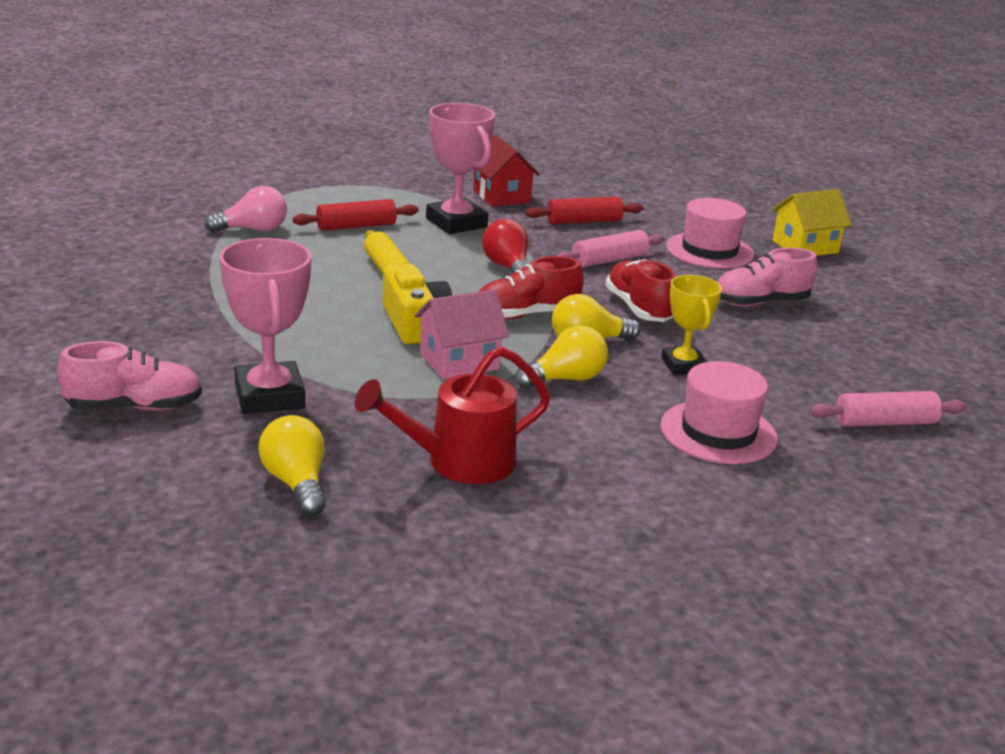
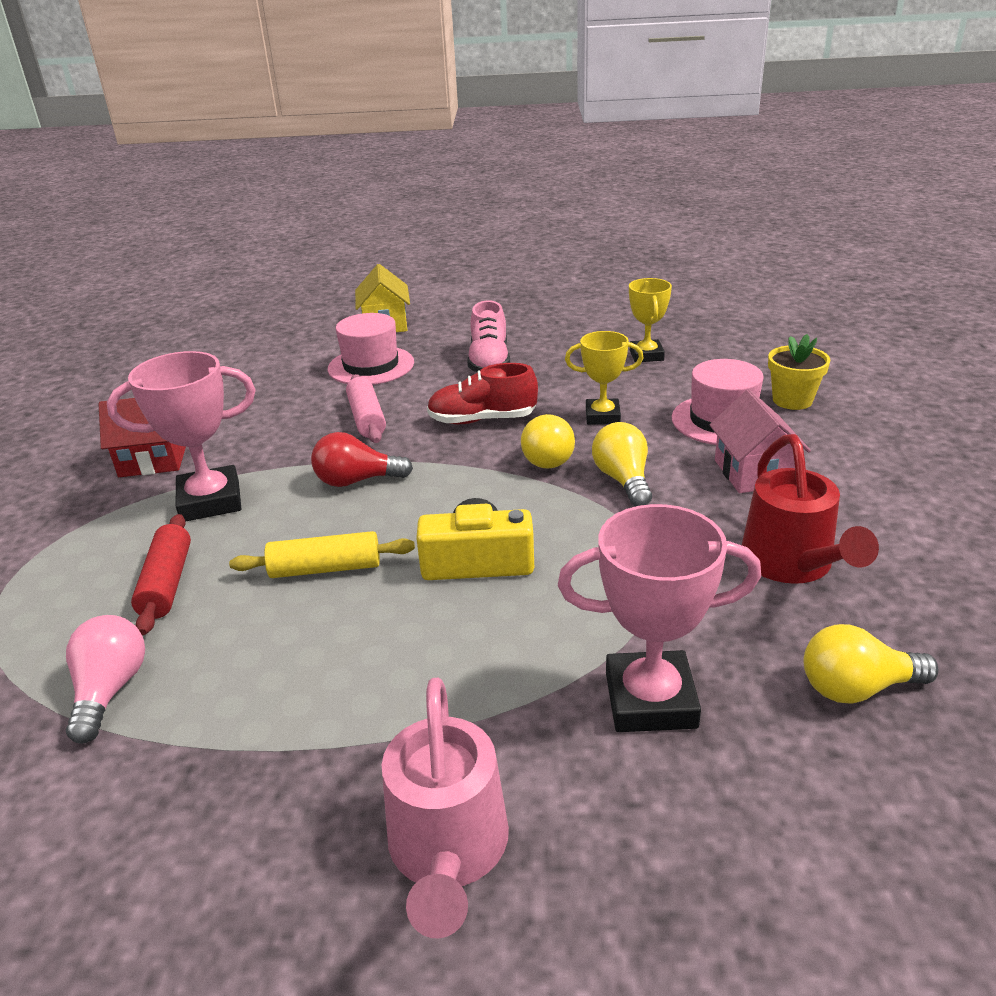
camera: 70 degrees left, 5 degrees up
pink shoe [57,341,202,411] -> none
pink house [415,290,509,379] -> pink house moved to [709,390,811,493]
red shoe [479,256,584,320] -> none
red rolling pin [526,197,644,224] -> none
pink rolling pin [809,391,967,427] -> none
none -> pink watering can [382,678,509,938]
none -> yellow trophy [629,278,672,362]
none -> yellow flower pot [768,334,831,410]

